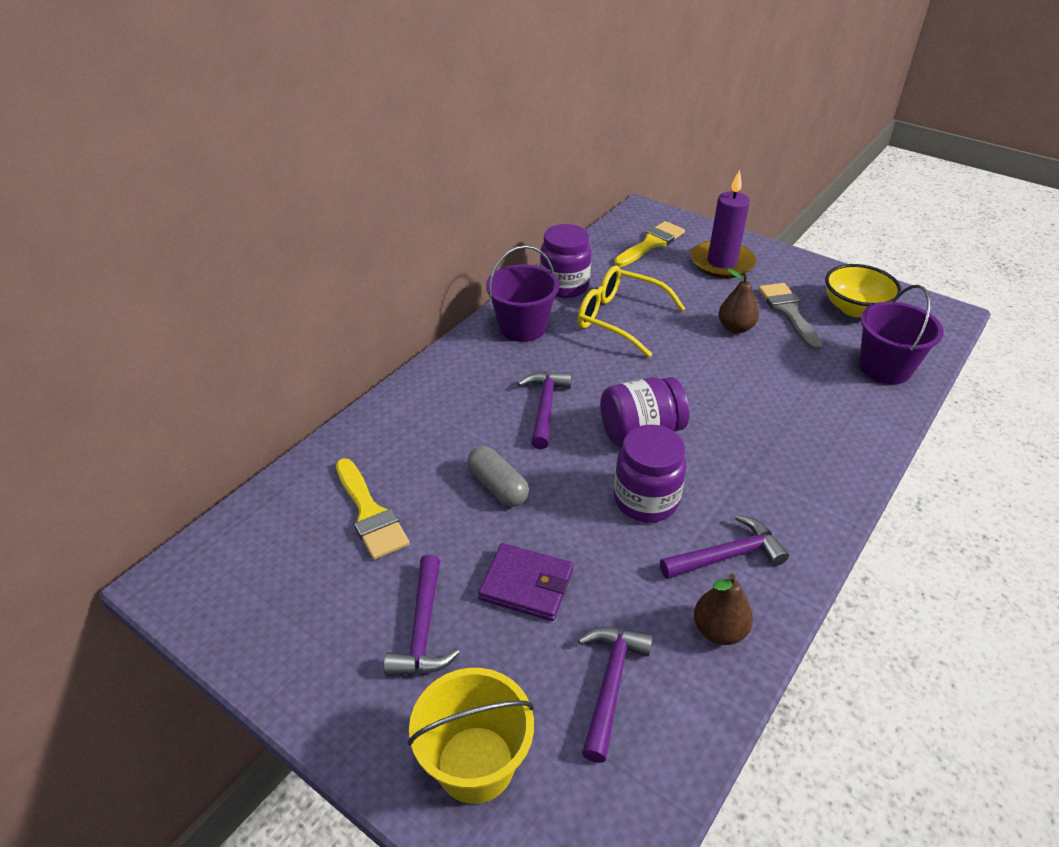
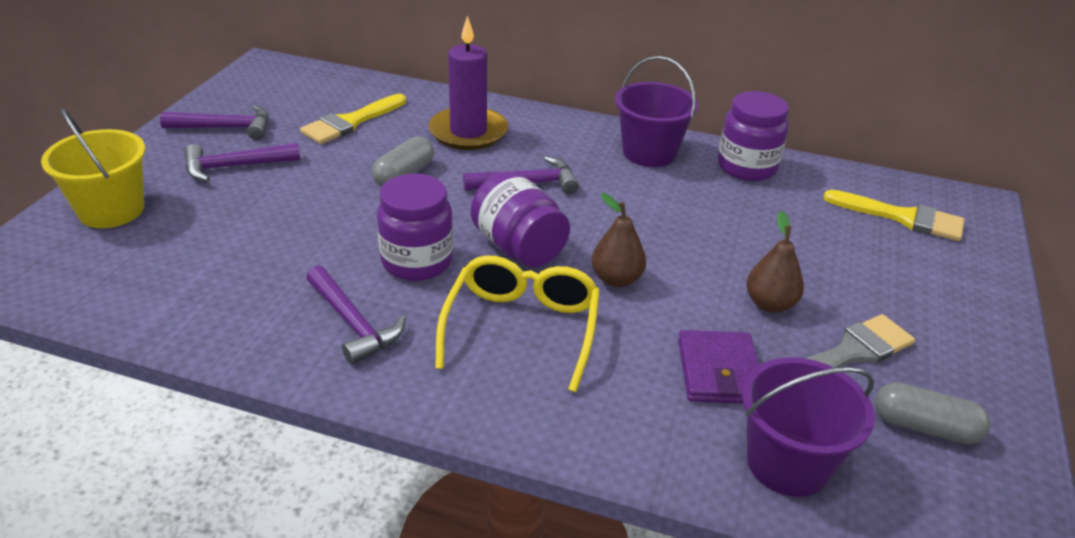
camera: 70 degrees right, 5 degrees down
purple wallet [478,543,573,621] -> purple wallet moved to [678,330,759,403]
yellow glasses [578,266,685,357] -> yellow glasses moved to [435,255,600,392]
purple hammer [578,627,653,763] -> purple hammer moved to [160,105,269,140]
purple candle [691,170,756,278] -> purple candle moved to [428,16,508,150]
brown pear [694,574,753,645] -> brown pear moved to [592,193,646,287]
yellow bowl [825,264,902,317] -> grey capsule [875,382,990,444]

